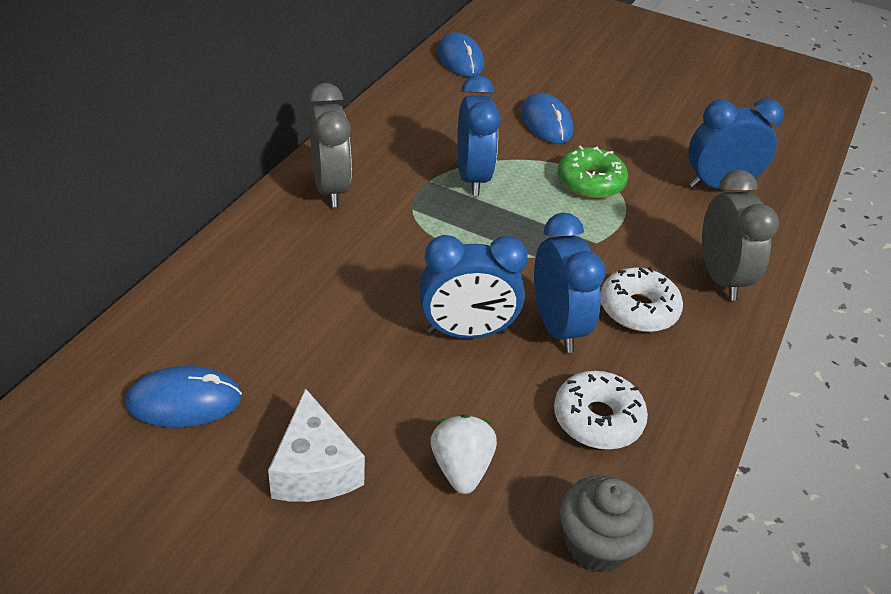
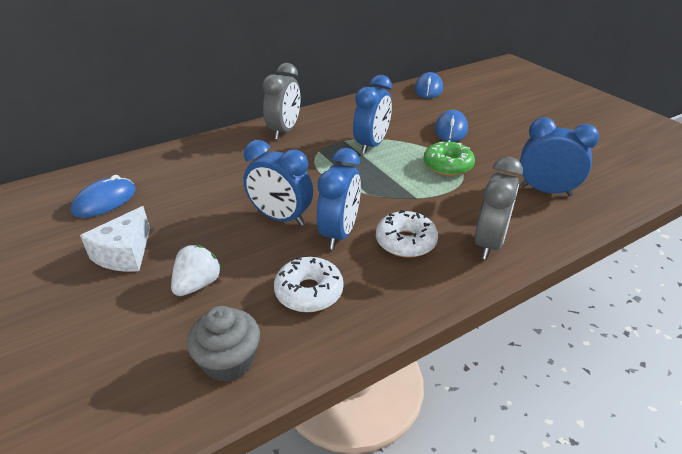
camera: 35 degrees right, 5 degrees down
blue mouse [125,366,242,427] -> blue mouse turned 75 degrees counterclockwise [71,175,136,218]

